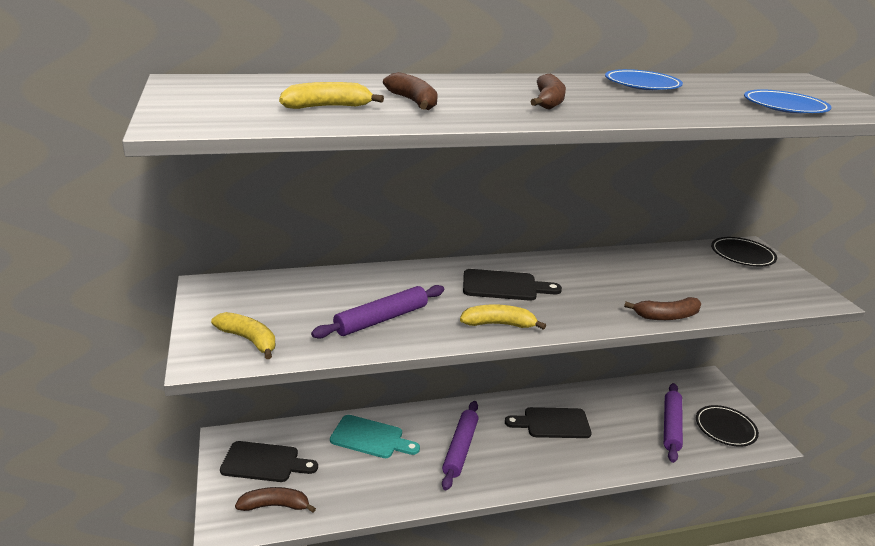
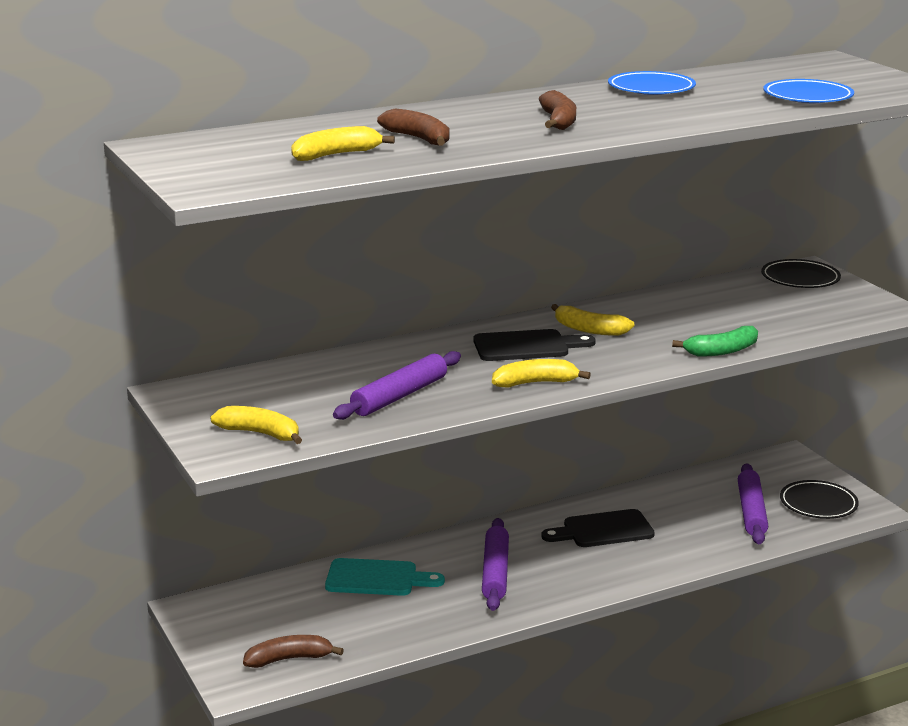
camera: 10 degrees left, 5 degrees down
black cutting board [220,441,318,482] -> none
brown banana [624,297,702,320] -> green banana [672,326,758,356]
none -> yellow banana [551,304,634,336]

